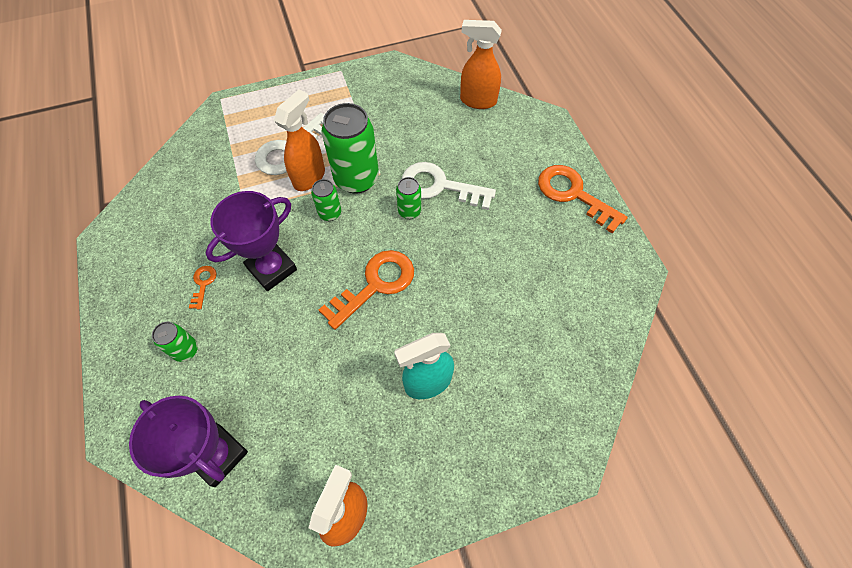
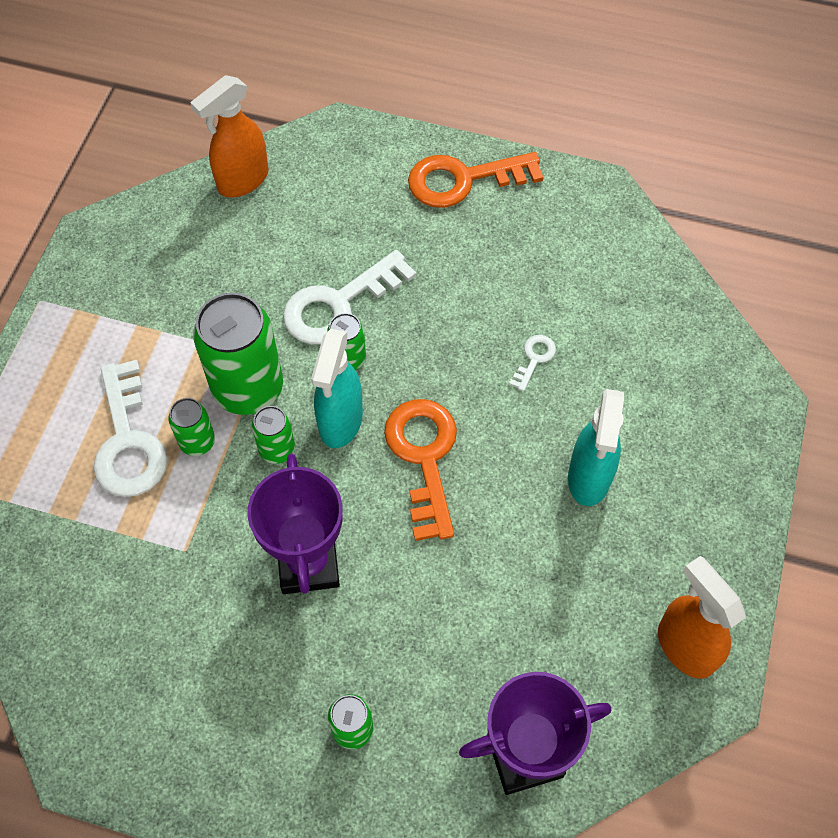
camera: 55 degrees left, 0 degrees up
orange key [189,266,217,309] -> none
orange spray bottle [274,89,325,191] -> green can [168,398,215,456]
none -> turquoise spray bottle [311,329,363,448]
none -> white key [509,335,556,391]

